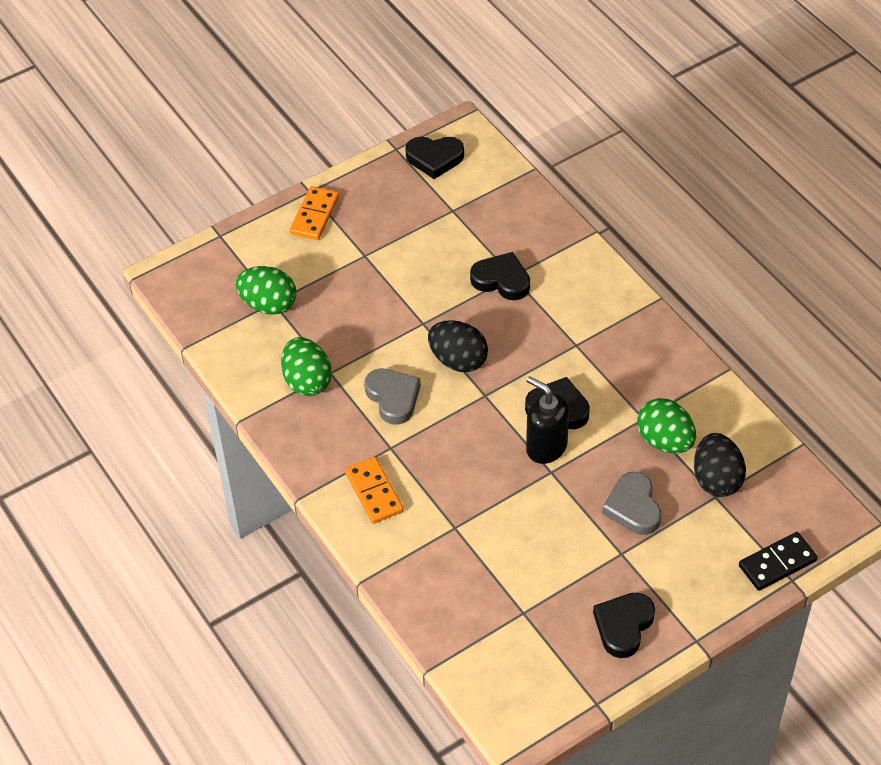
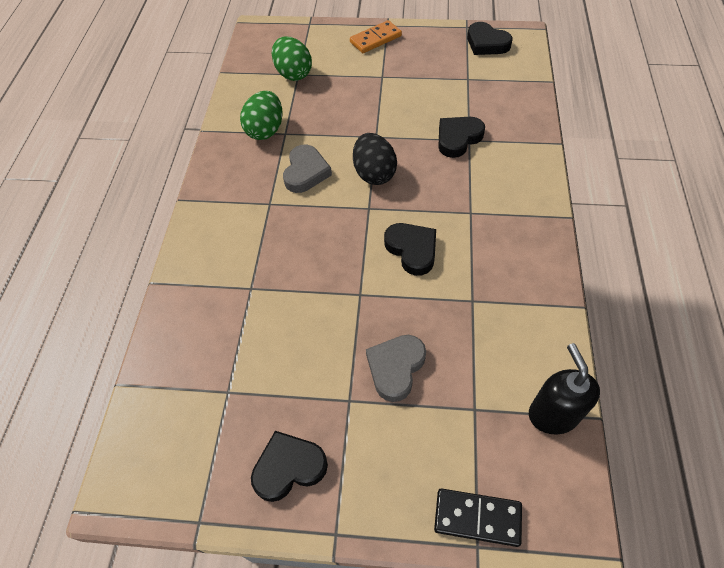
camera: 40 degrees right, 5 degrees up
orange domino [345,457,404,524] -> none
black heart [470,252,530,300] -> black heart turned 105 degrees counterclockwise [438,117,485,158]
black soap dispenser [526,376,569,464] -> black soap dispenser moved to [529,343,600,435]
green egg [637,398,696,453] -> none
black egg [694,433,746,497] -> none

